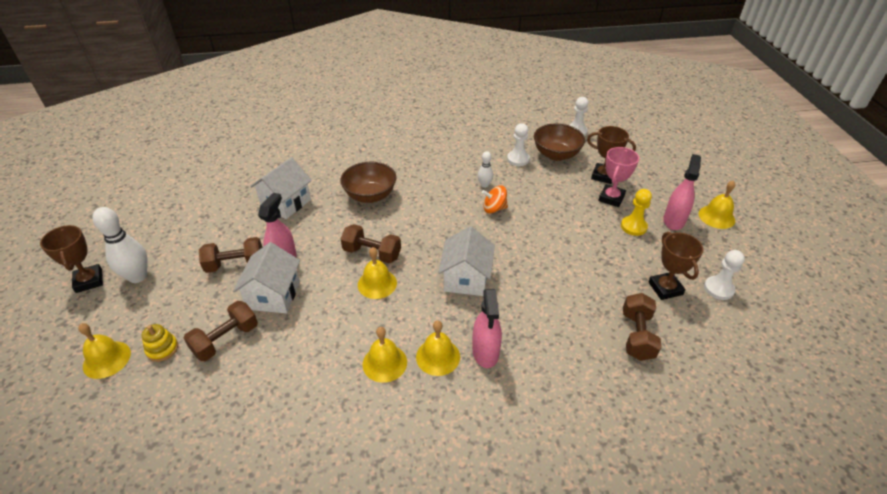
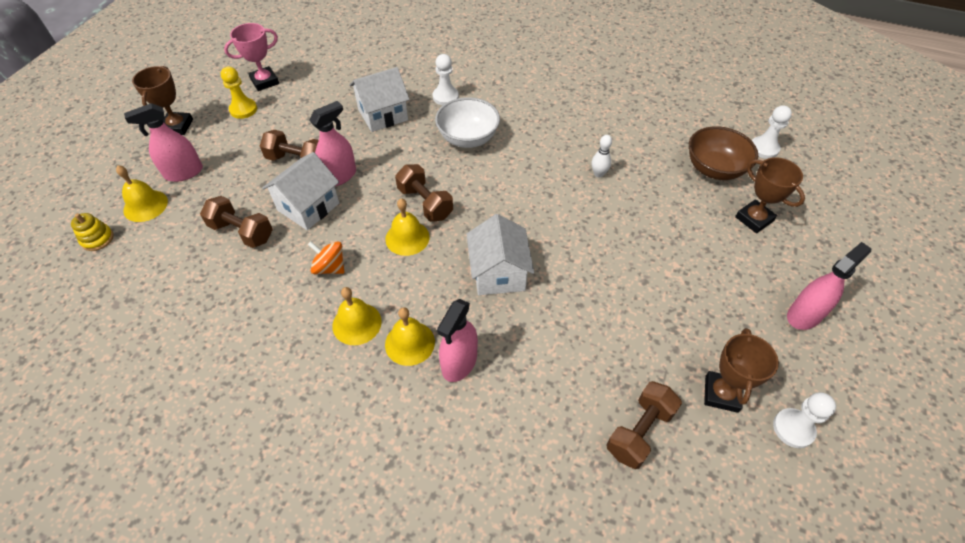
camera: 30 degrees right, 10 degrees up
white bowling pin [92,207,148,283] -> none
yellow stacking toy [142,324,178,362] -> yellow stacking toy moved to [71,213,113,251]
brown dumbbell [184,301,258,361] -> brown dumbbell turned 45 degrees clockwise [200,196,273,248]
brown bowl [340,162,396,203] -> white bowl [435,97,500,148]
white house [438,226,495,296] -> white house turned 45 degrees counterclockwise [466,214,534,295]
orange spinning top [482,186,508,214] -> orange spinning top moved to [308,241,344,274]
white pawn [507,123,530,166] -> white pawn moved to [433,54,459,105]
pink trophy [598,147,639,207] -> pink trophy moved to [224,23,279,91]
yellow pawn [621,189,652,236] -> yellow pawn moved to [221,67,257,119]
yellow bell [699,180,735,229] -> none
none -> pink spray bottle [124,103,203,182]

